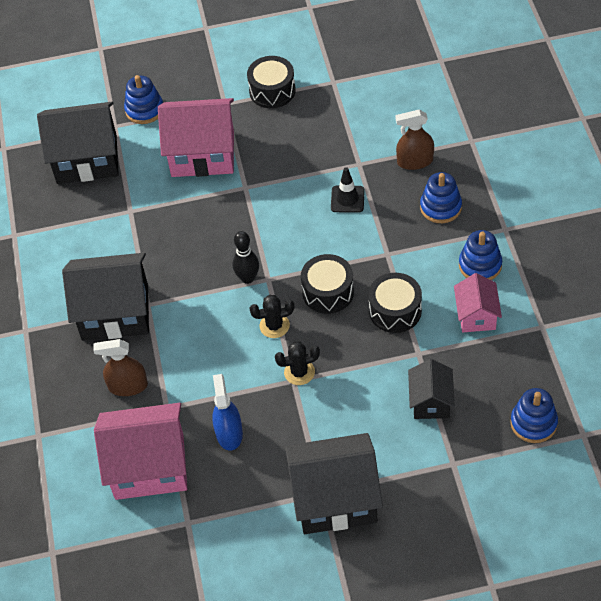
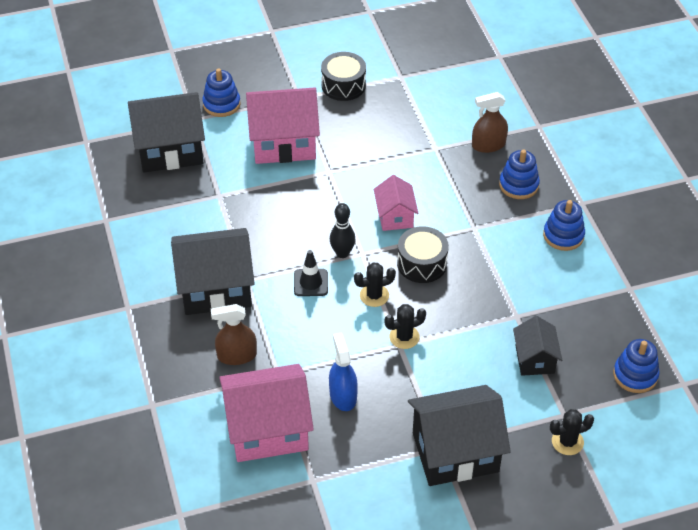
camera: 10 degrees left, 5 degrees down
black traffic cone [331,167,365,213] -> black traffic cone moved to [294,250,328,296]
black drum [368,273,422,333] -> none
pink house [454,273,502,332] -> pink house moved to [374,175,418,231]
none -> black cactus [550,409,594,455]

